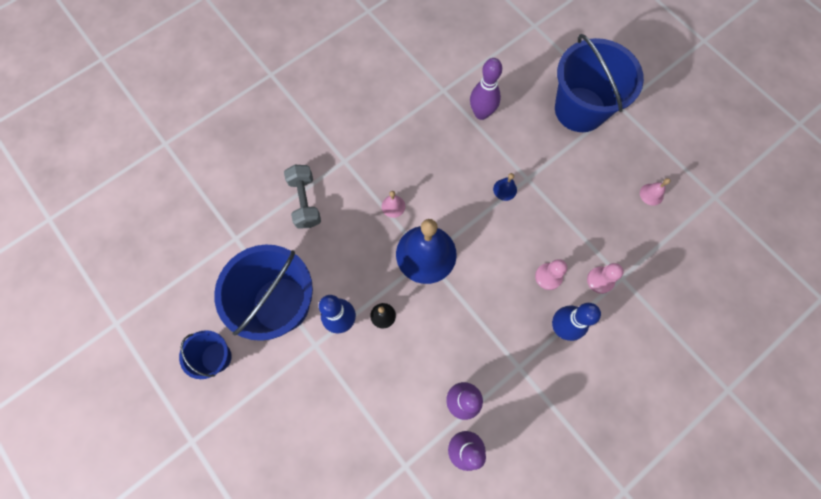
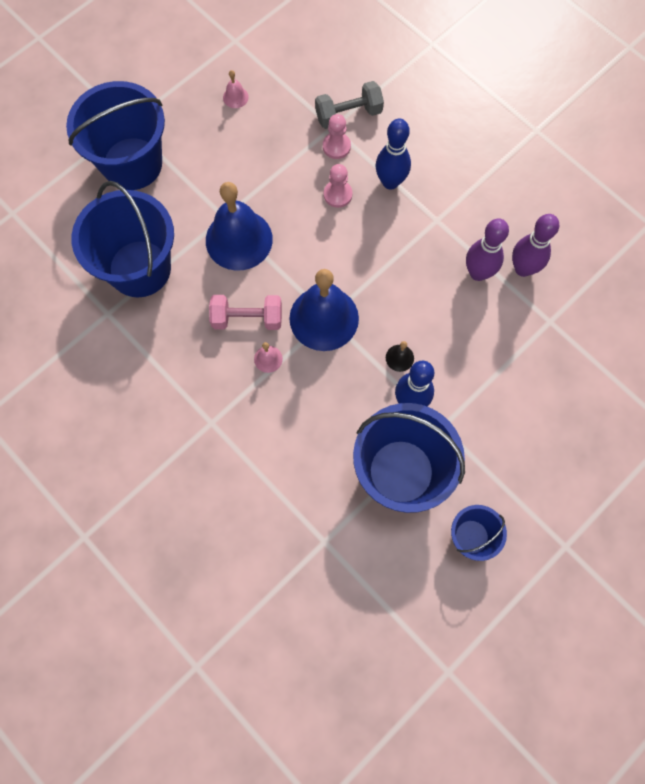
camera: 95 degrees left, 0 degrees up
grey dumbbell [284,165,321,228] -> grey dumbbell moved to [315,81,384,129]
purple bowling pin [470,58,502,120] -> blue bucket [71,181,174,297]
blue bell [493,173,517,201] -> blue bell [206,182,273,271], size x2.46
none -> pink dumbbell [209,295,282,330]

